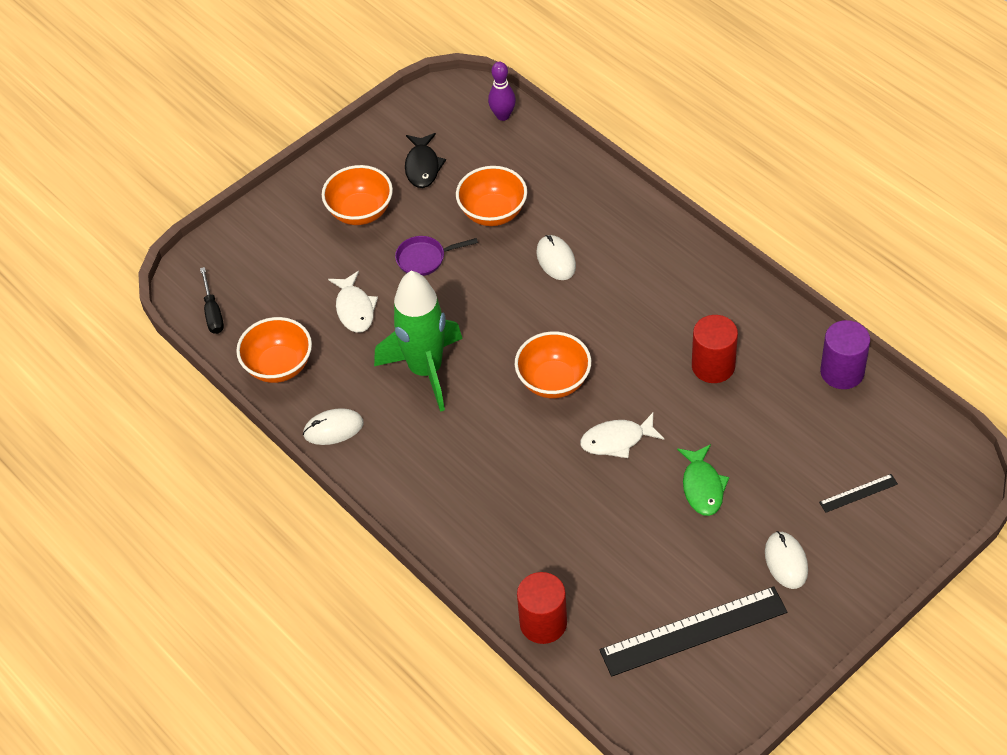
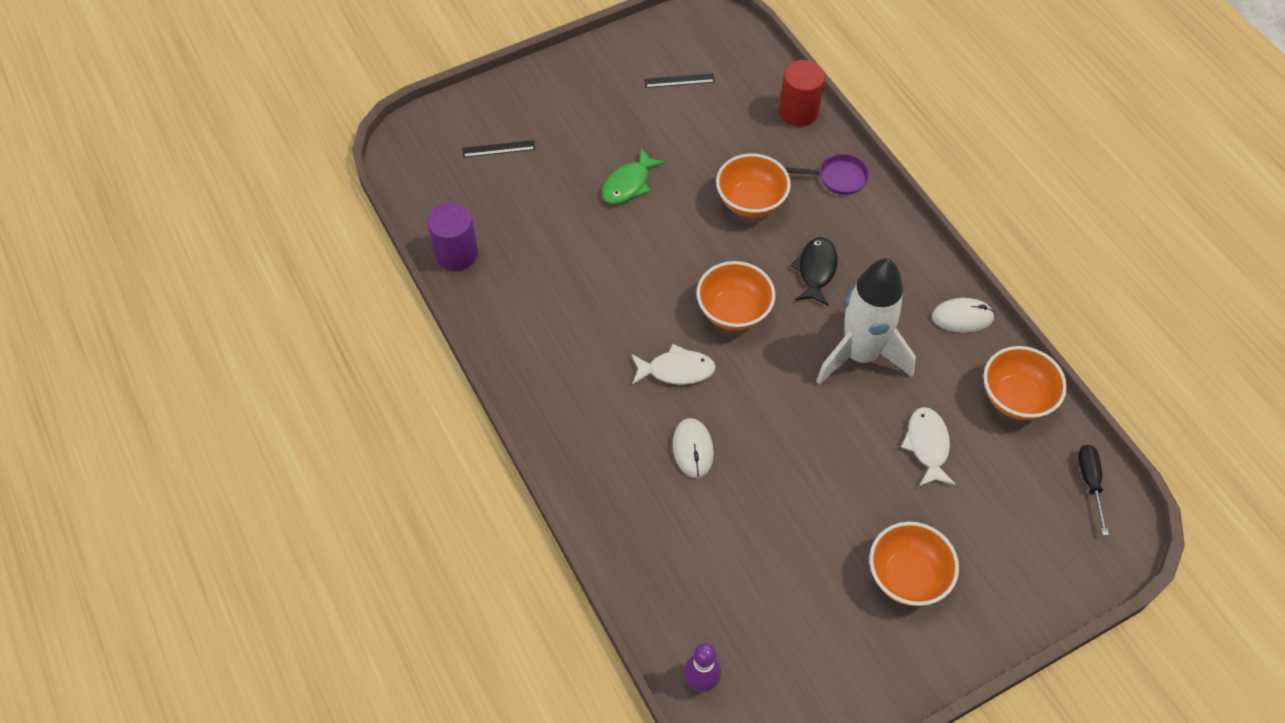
camera: 170 degrees left, 5 degrees up
green rocket [374,271,463,412] -> white rocket [816,258,916,385]
purple pan [395,236,478,276] -> purple pan moved to [785,154,869,195]
black fish [405,133,446,188] -> black fish moved to [791,237,837,306]
orange bowl [456,166,527,226] -> orange bowl moved to [716,154,791,218]
white fish [580,413,664,458] -> white fish moved to [631,344,716,385]
black ruler [600,586,787,677] -> black ruler [644,73,715,88], size x0.45
green fish [677,444,729,516] -> green fish turned 150 degrees counterclockwise [602,148,666,204]
red cylinder [692,315,738,383] -> none
white mouse [765,531,808,589] -> none

